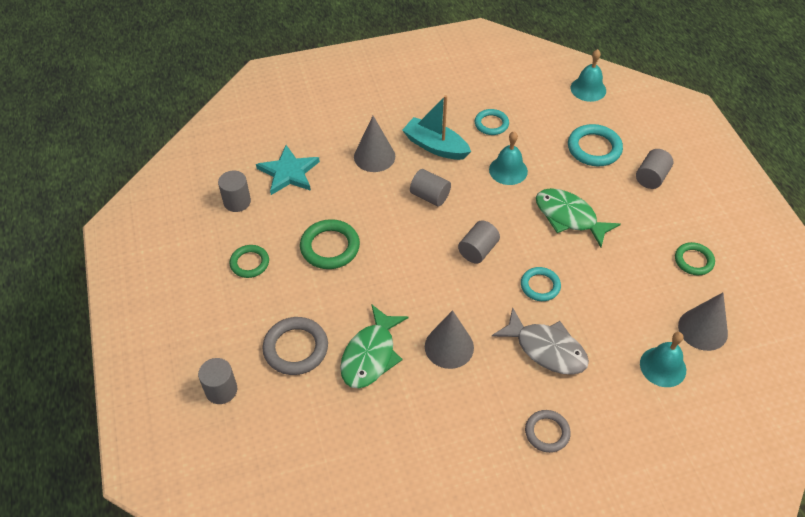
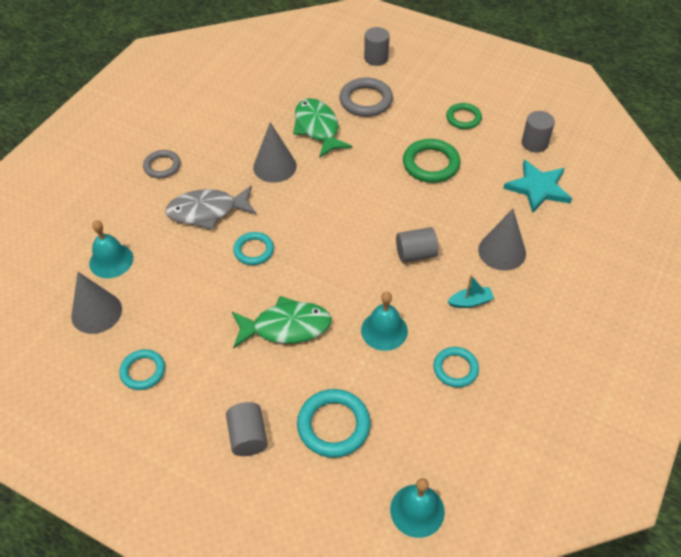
camera: 135 degrees right, 0 degrees up
turquoise boat [402,95,471,160] -> turquoise boat [447,275,494,308], size x0.53
grey cylinder [458,220,500,264] -> none
green ring [675,242,715,275] -> turquoise ring [119,349,165,390]

